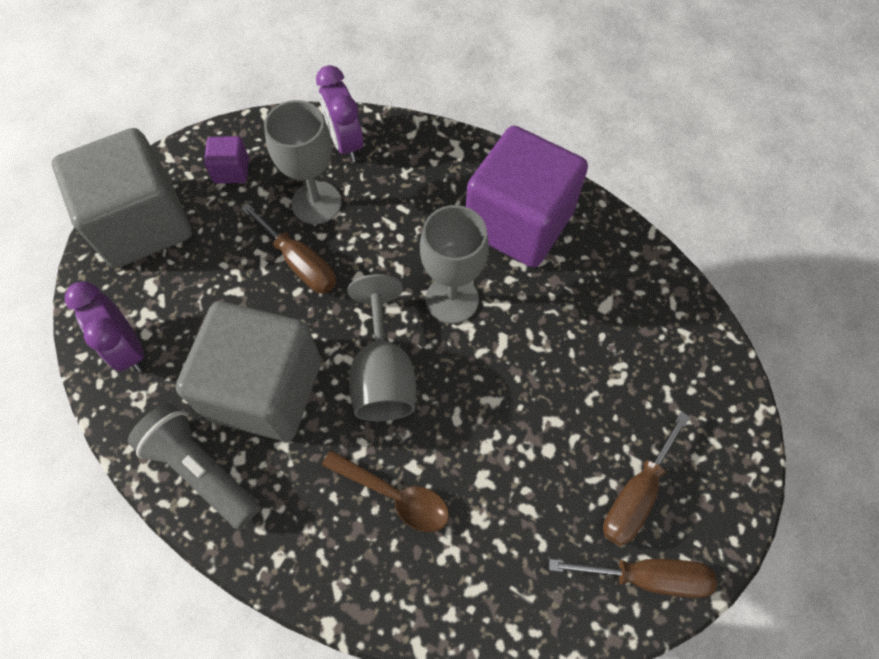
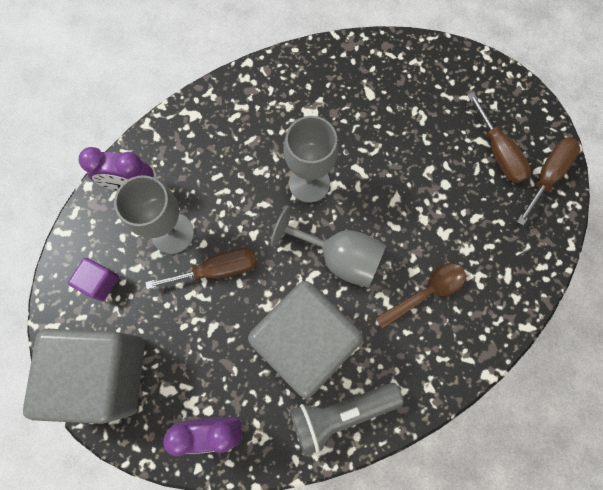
camera: 60 degrees left, 10 degrees up
purple cube [466,126,588,267] -> none

